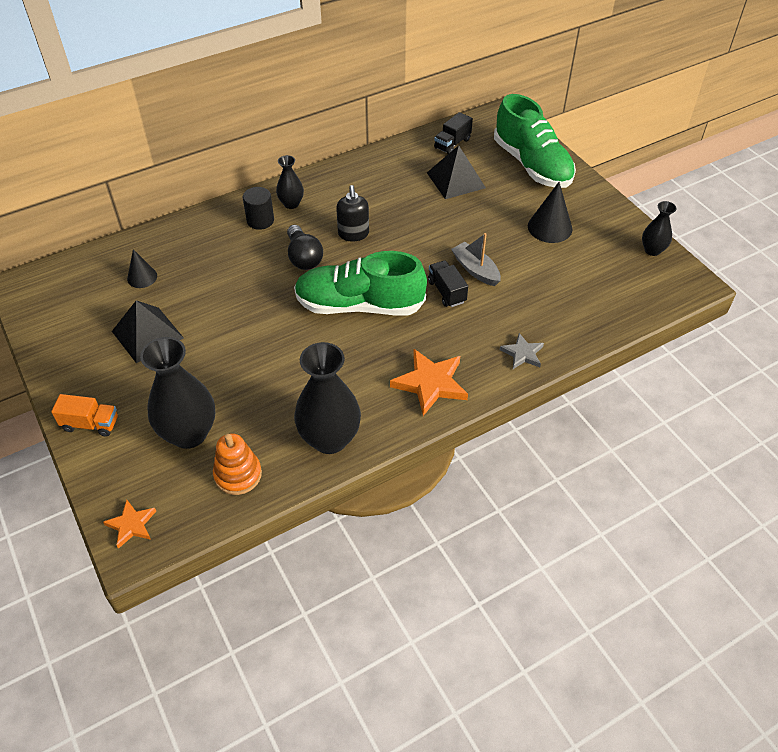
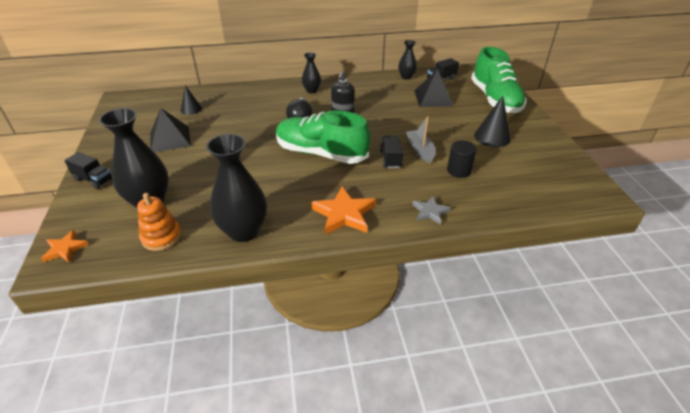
camera: 20 degrees right, 10 degrees down
orange truck [51,394,118,437] -> black truck [65,152,112,189]
black cylinder [243,187,274,230] -> black cylinder moved to [447,140,477,178]
black vase [642,201,677,256] -> black vase moved to [398,40,417,80]

